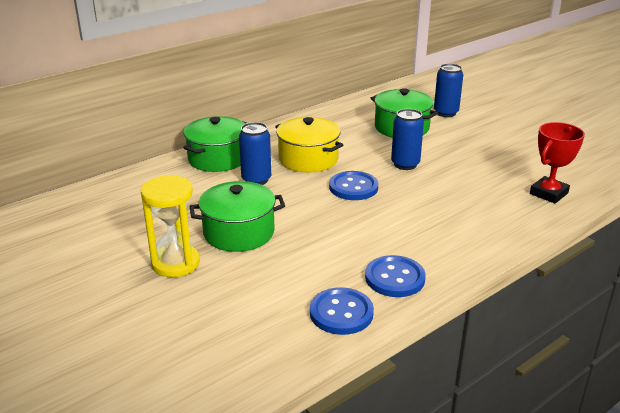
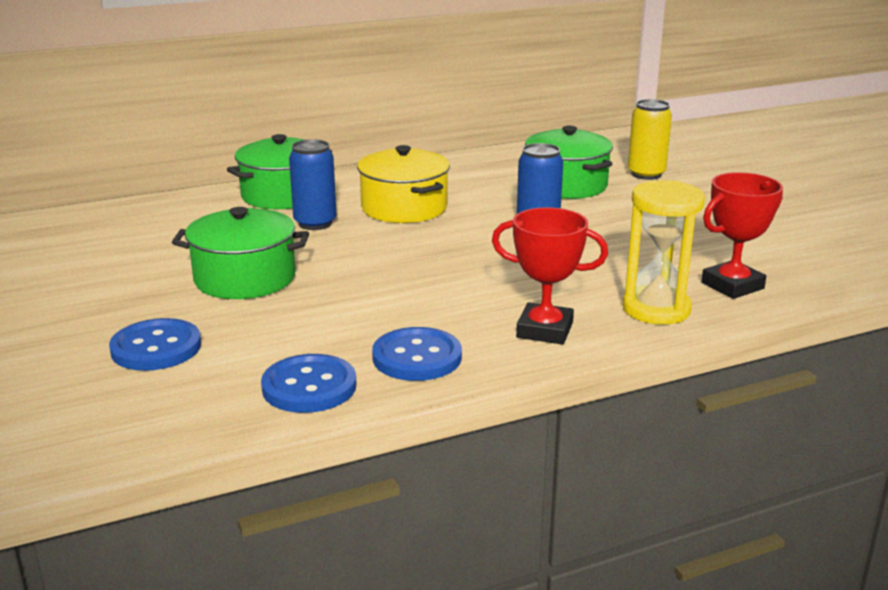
camera: 15 degrees right, 5 degrees down
yellow hourglass [141,175,200,277] -> yellow hourglass moved to [622,180,705,324]
blue button [329,171,378,200] -> blue button moved to [109,318,201,371]
blue can [434,63,463,117] -> yellow can [628,99,672,180]
none -> red trophy [492,207,608,344]

